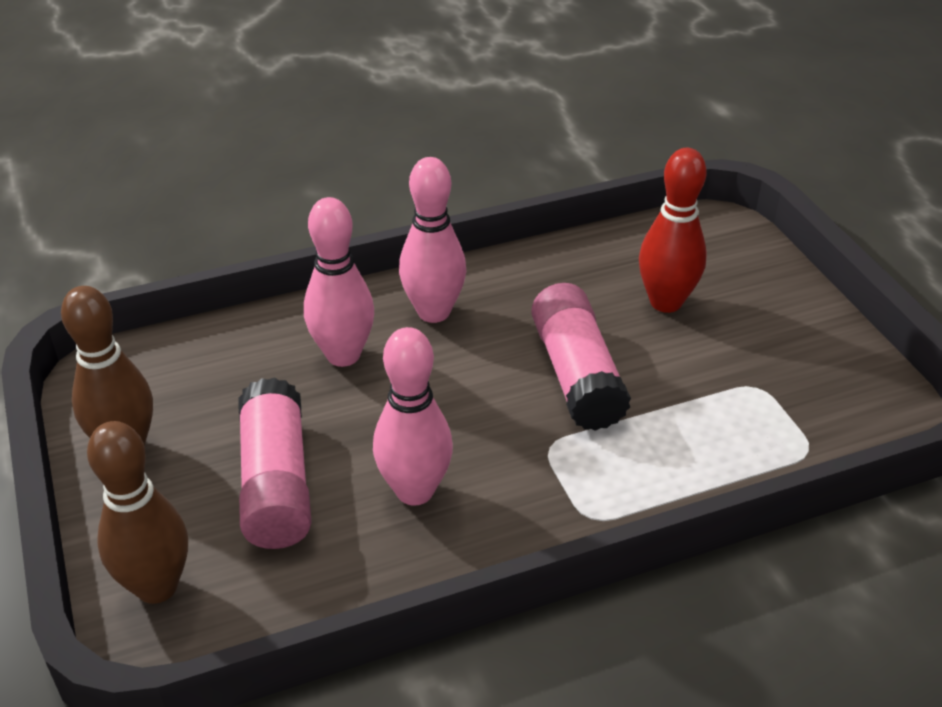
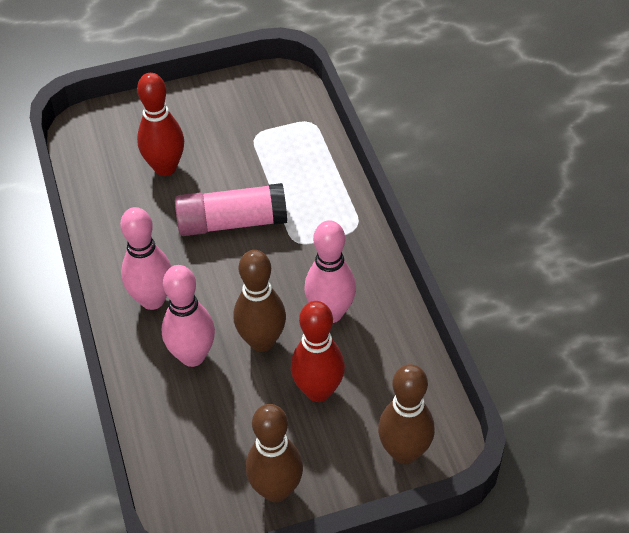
camera: 85 degrees left, 10 degrees up
pink glue stick [238,377,312,549] -> red bowling pin [291,301,345,402]
none -> brown bowling pin [233,250,286,352]

